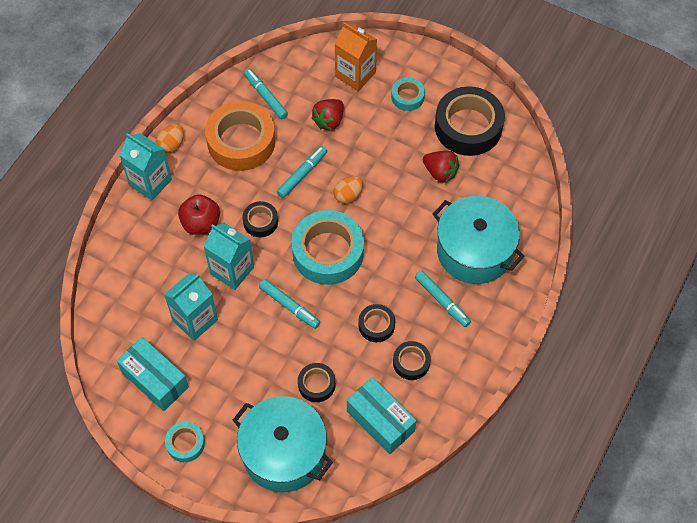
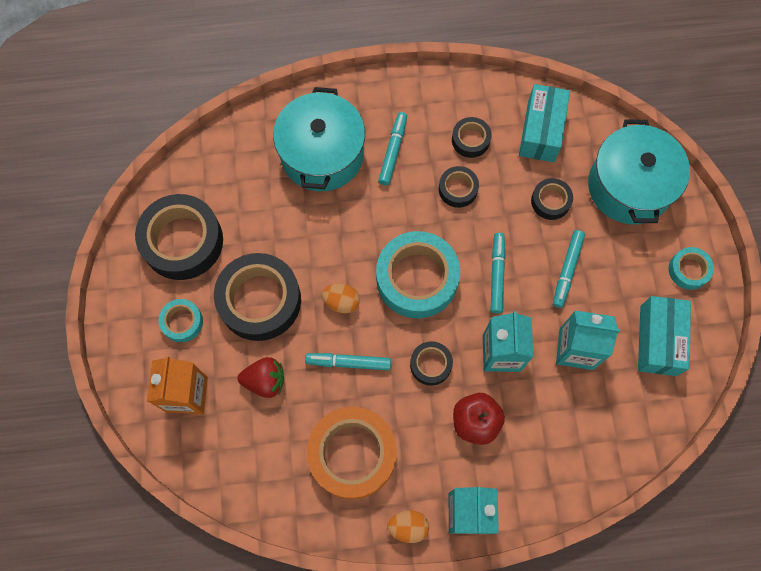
camera: 125 degrees left, 10 degrees up
turquoise marker [244,68,288,119] -> turquoise marker moved to [553,230,585,308]
red strawberry [423,151,459,183] -> none
none -> black tape [214,253,301,341]

